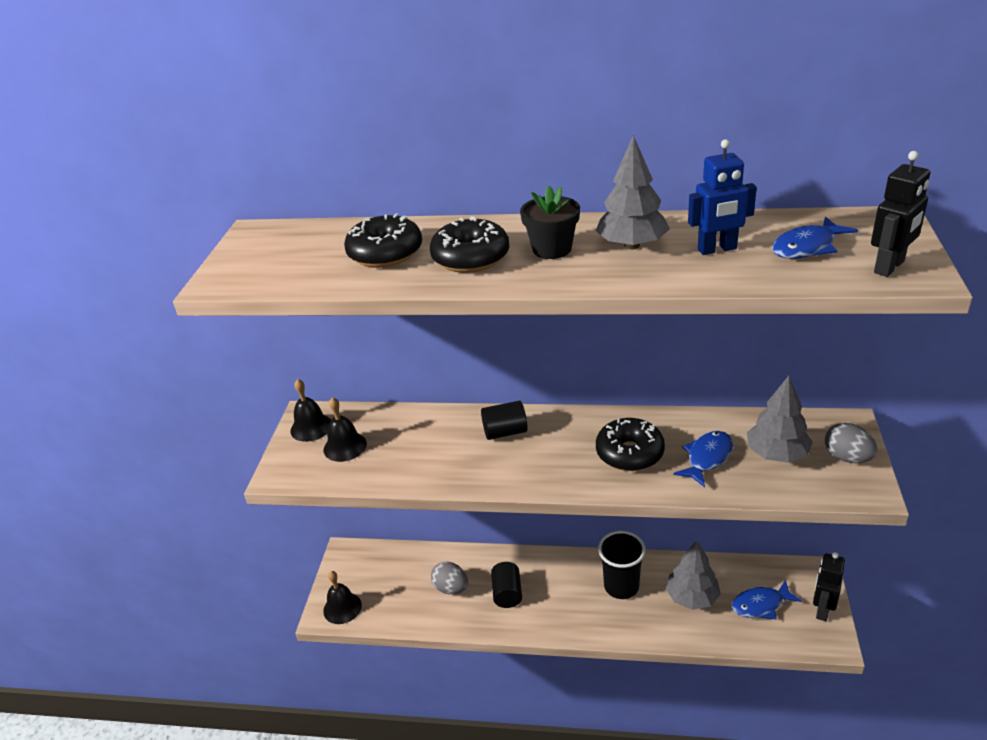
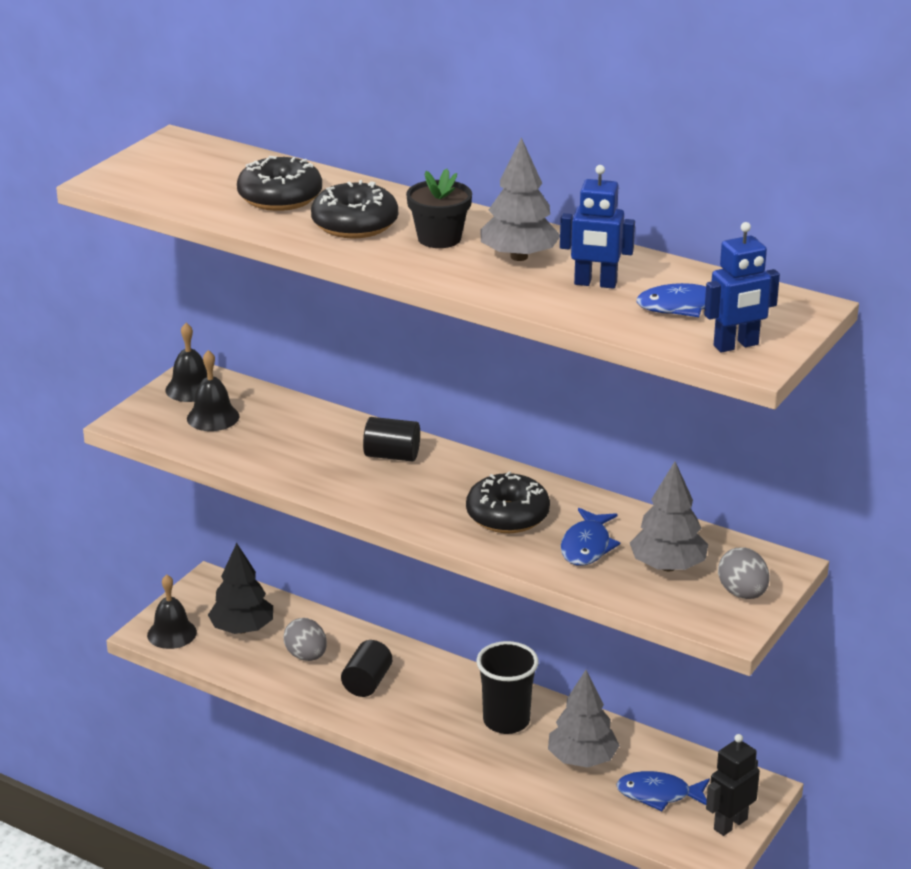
camera: 20 degrees right, 5 degrees down
blue fish [673,431,733,487] -> blue fish turned 135 degrees clockwise [561,508,620,566]
black robot [871,151,930,277] -> blue robot [704,222,780,352]
none -> black tree [208,543,273,634]

